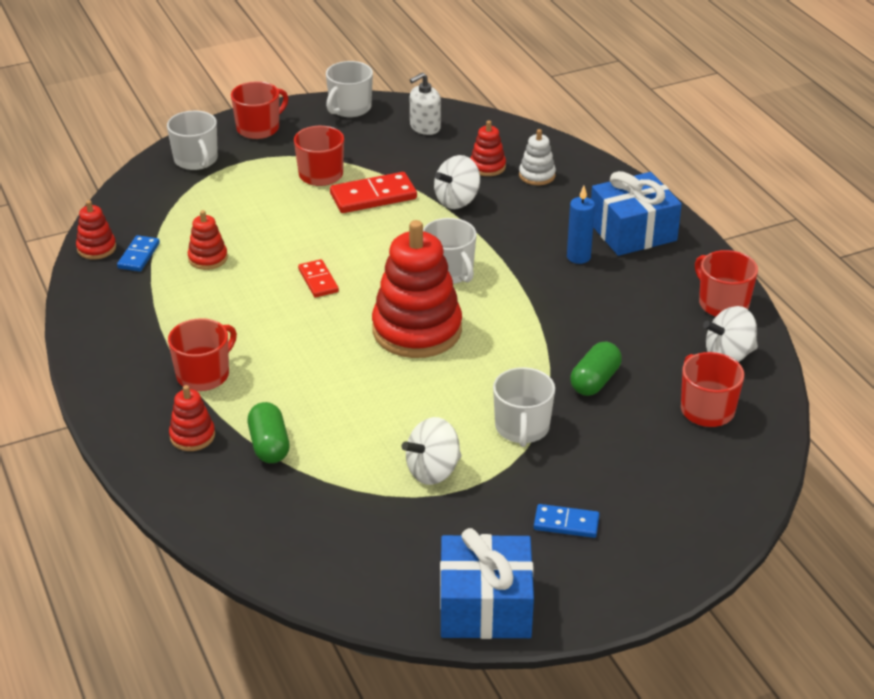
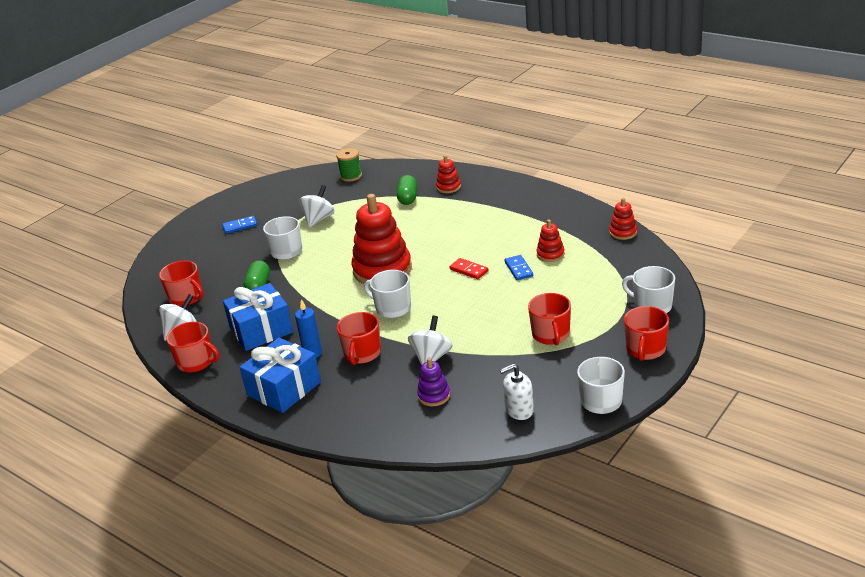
camera: 155 degrees right, 5 degrees down
blue domino [117,235,160,272] -> blue domino moved to [505,255,533,280]
red mug [168,318,237,391] -> red mug moved to [337,312,381,365]
green capsule [248,402,289,463] -> green capsule turned 45 degrees clockwise [397,175,417,205]
red domino [330,172,417,213] -> none
white soap dispenser [410,72,441,135] -> white soap dispenser turned 135 degrees counterclockwise [500,363,534,420]
blue gift [440,528,534,639] -> blue gift moved to [223,283,294,351]
red stacking toy [470,120,506,176] -> purple stacking toy [417,358,450,406]
white stacking toy [519,129,556,185] -> none
none -> green spool [336,148,362,182]

